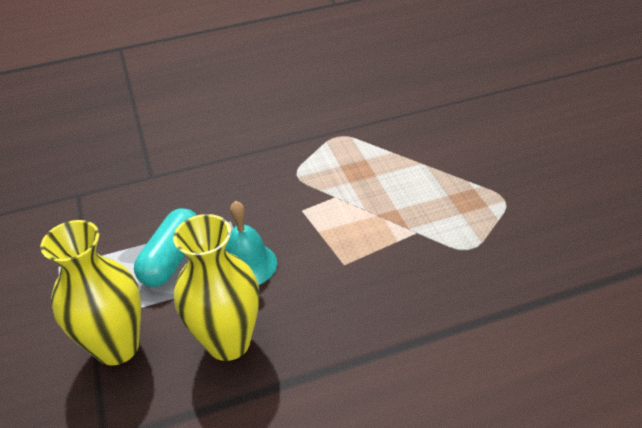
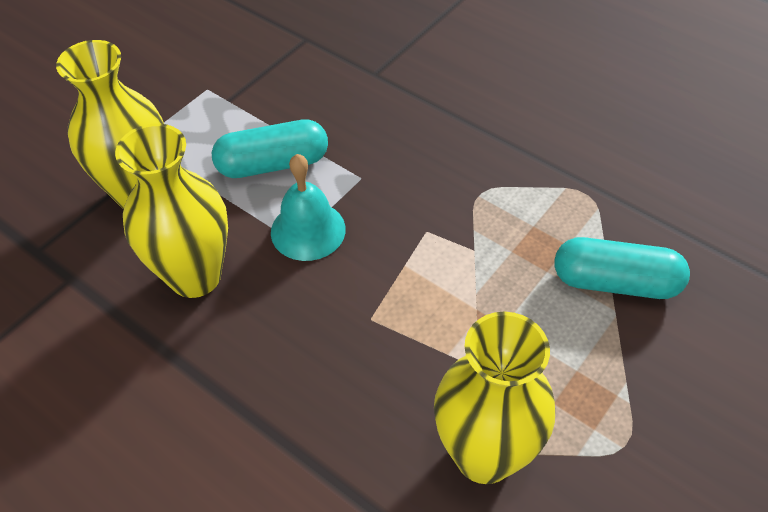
camera: 55 degrees right, 10 degrees up
none -> yellow vase [434,312,555,484]
none -> turquoise capsule [555,237,690,299]

